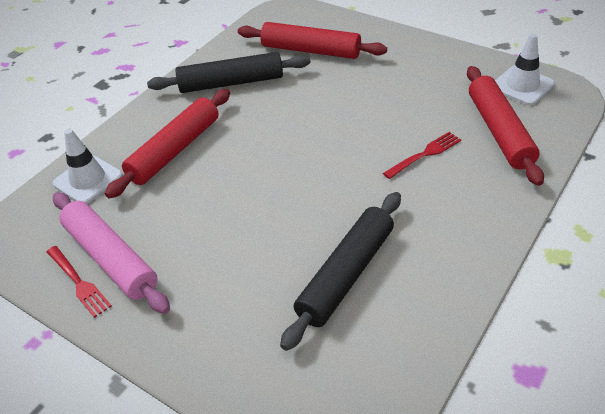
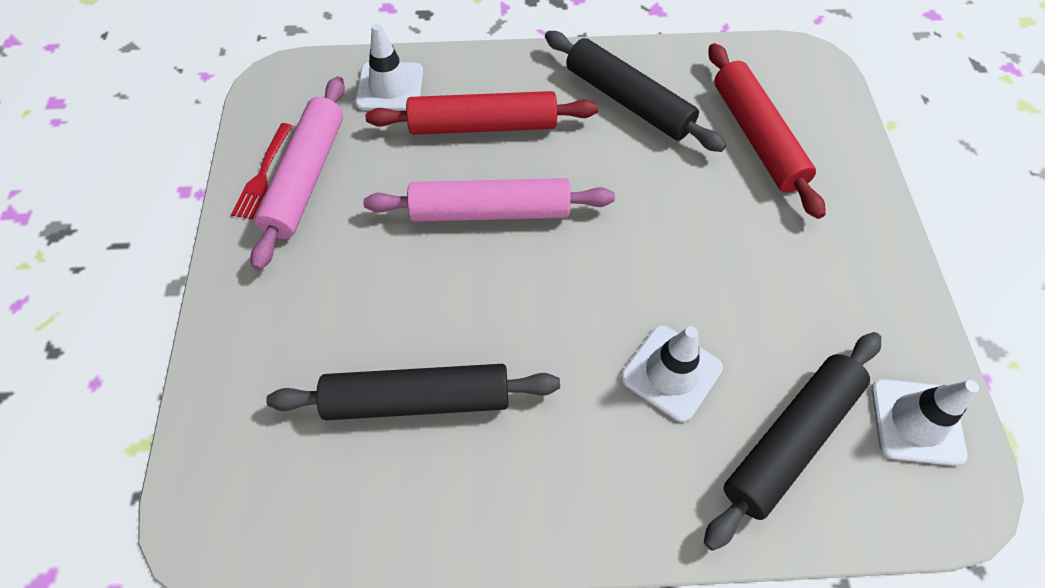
camera: 50 degrees right, 15 degrees up
red fork [383,132,461,179] -> white traffic cone [621,325,723,422]
red rolling pin [467,66,544,186] -> black rolling pin [704,332,881,551]
none -> pink rolling pin [363,178,615,222]

